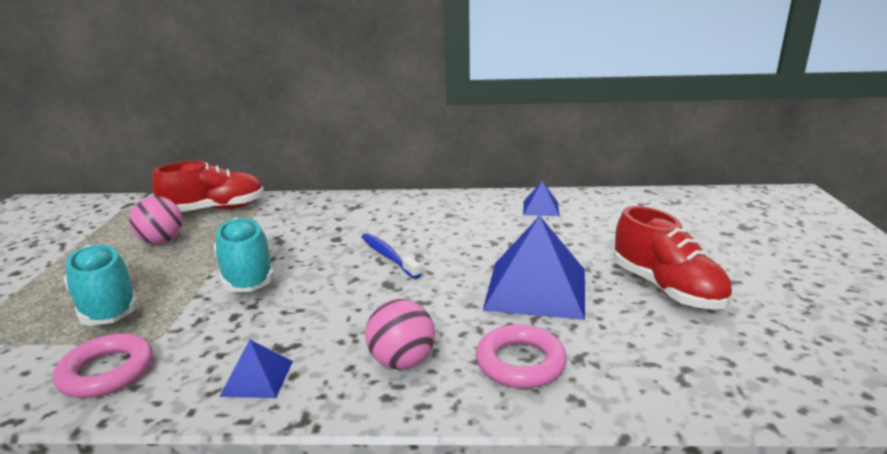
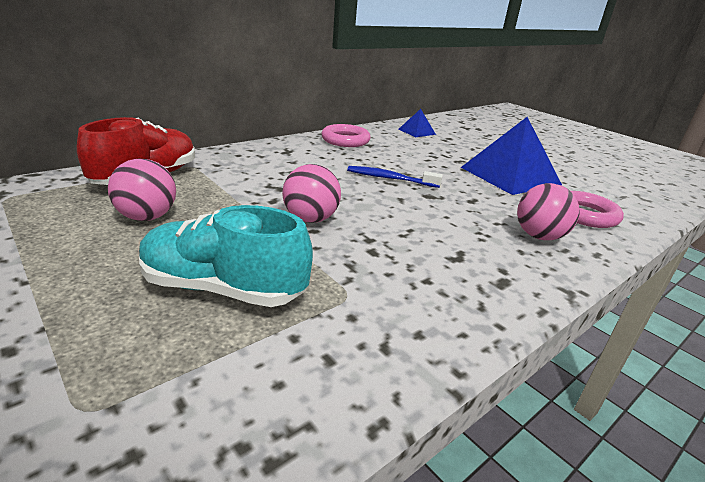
camera: 45 degrees left, 5 degrees up
pink ring [53,333,153,398] -> pink ring moved to [321,124,371,147]
turquoise shoe [214,217,274,292] -> pink ball [282,164,341,223]
blue pyramid [219,339,293,398] -> none
red shoe [614,206,732,310] -> none

